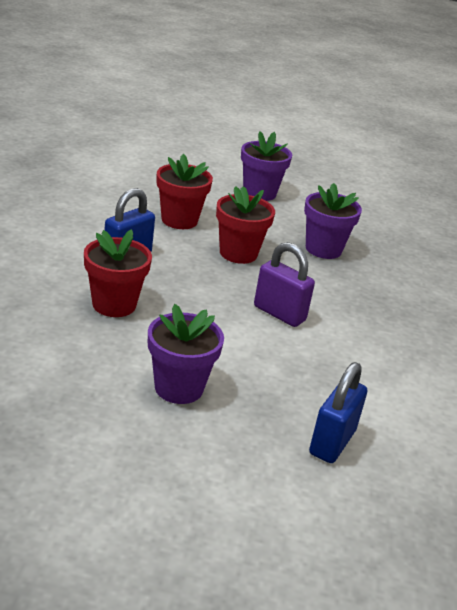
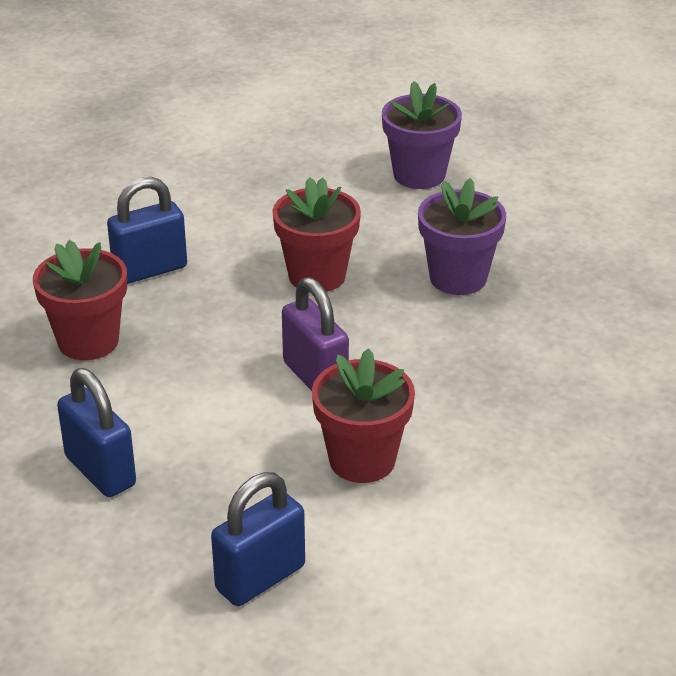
camera: 25 degrees right, 5 degrees up
purple flower pot [148,304,224,404] -> blue padlock [57,368,136,497]
red flower pot [156,154,213,229] -> red flower pot moved to [312,348,415,483]

